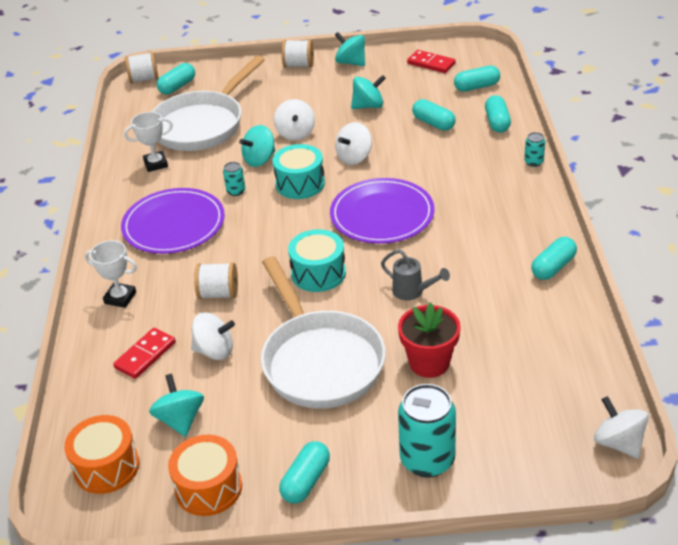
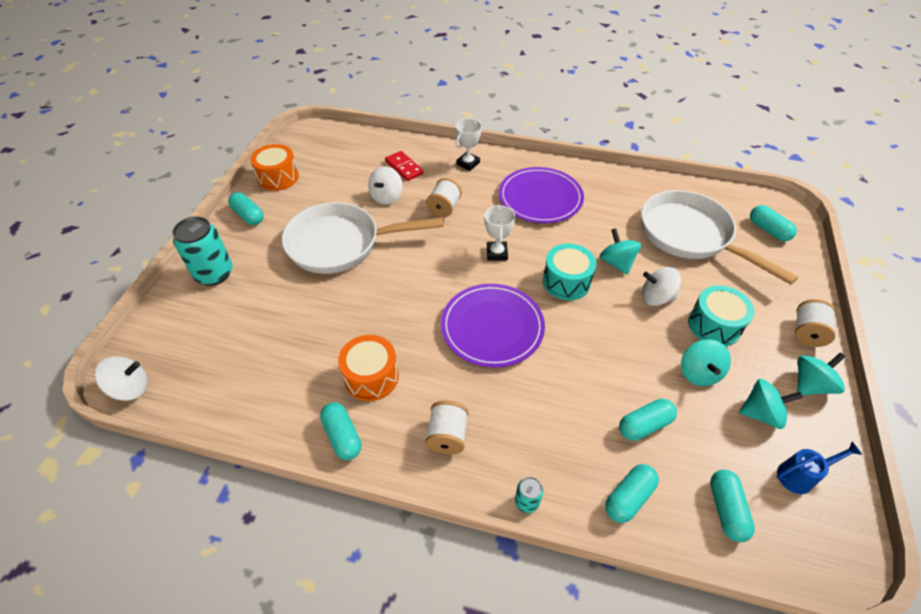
camera: 105 degrees right, 10 degrees up
orange drum [64,415,139,494] -> orange drum moved to [338,335,399,401]
white trophy [124,112,173,172] -> white trophy moved to [484,205,515,261]
white spool [125,52,159,84] -> white spool moved to [425,401,468,454]
turquoise spinning top [149,374,204,437] -> turquoise spinning top moved to [739,379,803,429]
turquoise can [223,162,245,196] -> none
turquoise drum [288,229,346,292] -> turquoise drum moved to [688,285,754,346]
white spinning top [335,122,372,165] -> none
grey watering can [381,249,450,301] -> none
red flower pot [398,302,461,378] -> none
red domino [407,50,456,73] -> blue watering can [777,442,862,494]
turquoise capsule [485,95,511,133] -> turquoise capsule turned 60 degrees counterclockwise [605,464,659,523]

